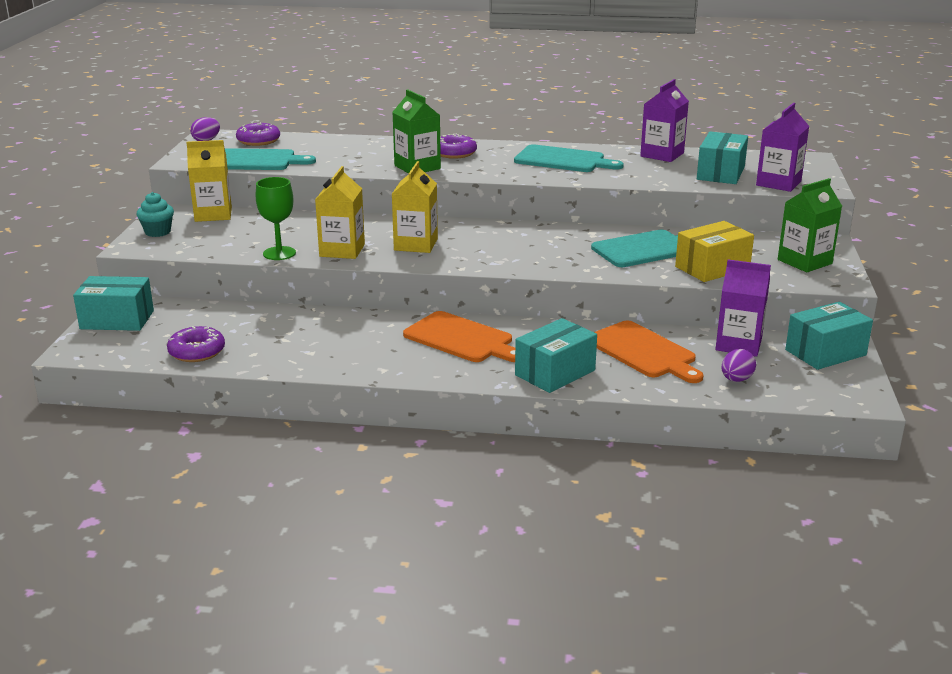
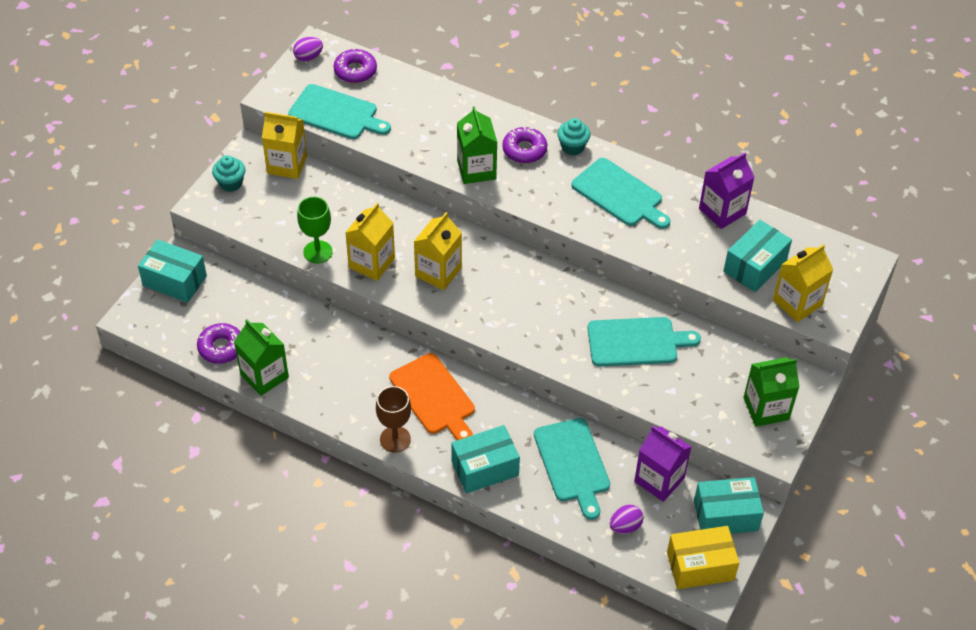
camera: 20 degrees right, 25 degrees up
orange cutting board [594,321,703,383] -> turquoise cutting board [534,418,610,520]
yellow box [675,221,754,282] -> yellow box moved to [667,526,739,589]
purple carton [756,103,809,192] -> yellow carton [773,244,833,322]
none -> green carton [234,319,289,396]
none -> brown goblet [376,386,411,453]
none -> turquoise cupcake [557,118,591,155]

